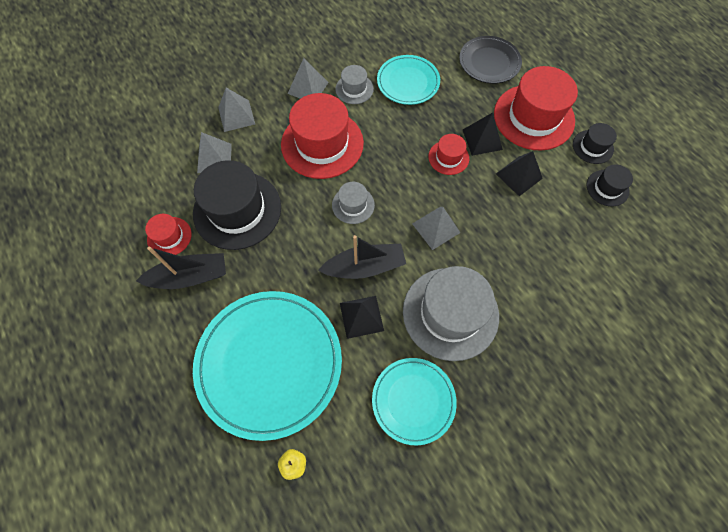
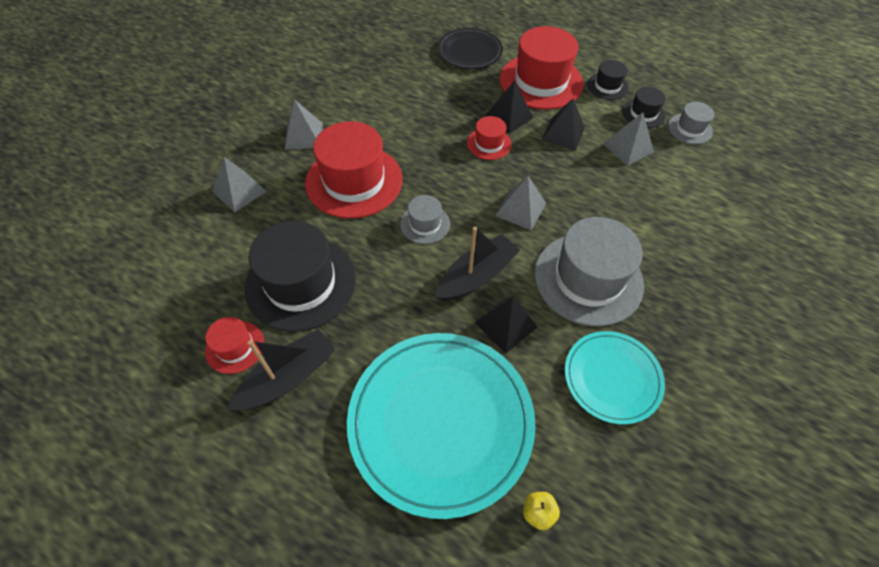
camera: 30 degrees left, 10 degrees down
grey pyramid [197,132,232,173] -> grey pyramid moved to [603,112,654,166]
grey hat [335,65,374,104] -> grey hat moved to [668,102,715,144]
turquoise plate [377,55,440,105] -> none

